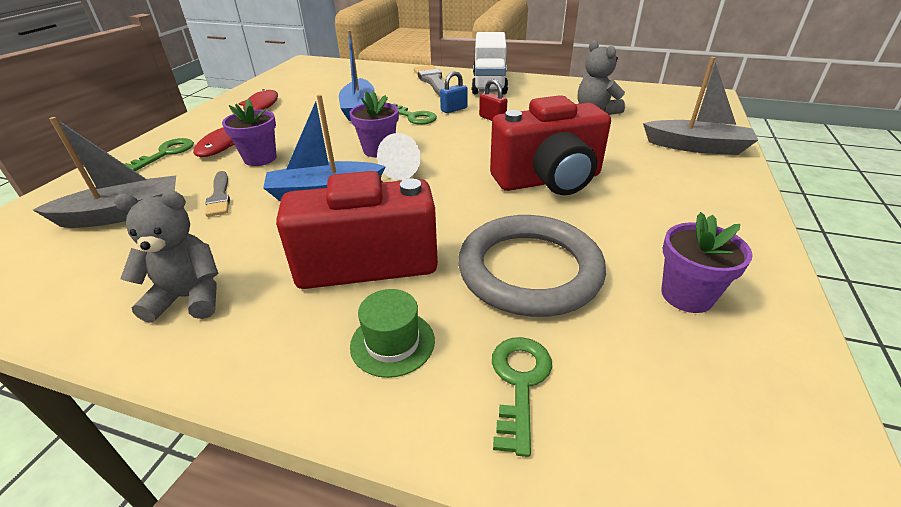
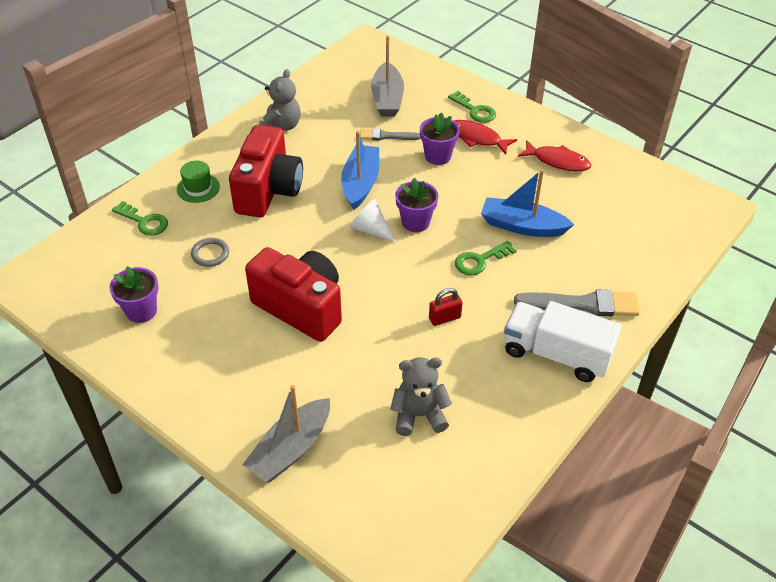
camera: 110 degrees right, 10 degrees up
blue padlock [440,71,468,113] -> none
grey ring [458,215,606,317] -> grey ring [191,238,229,267], size x0.42
red camera [490,95,611,195] -> red camera turned 120 degrees clockwise [245,247,342,342]

